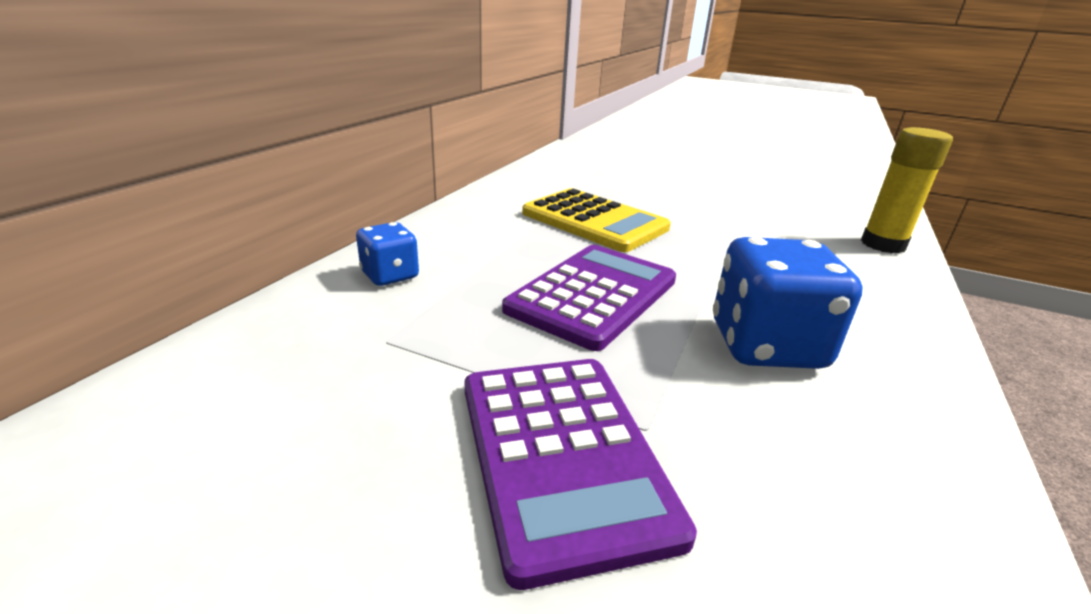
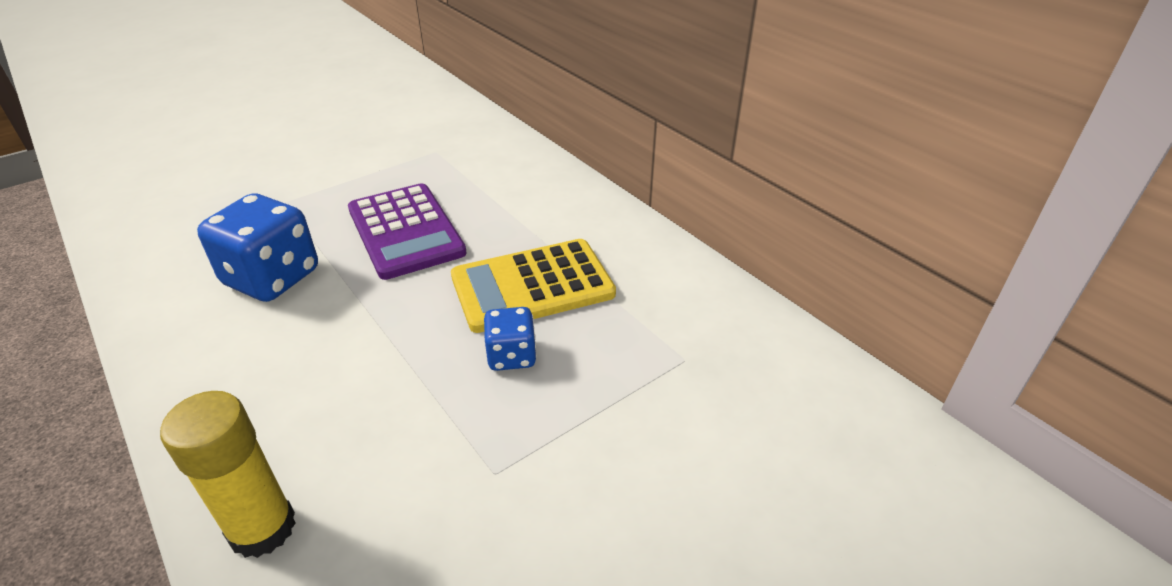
camera: 120 degrees right, 10 degrees up
blue dice [356,222,419,286] -> blue dice moved to [484,307,537,371]
purple calculator [465,359,697,590] -> none

